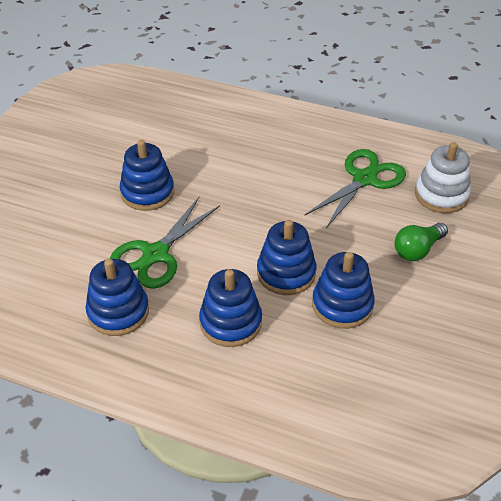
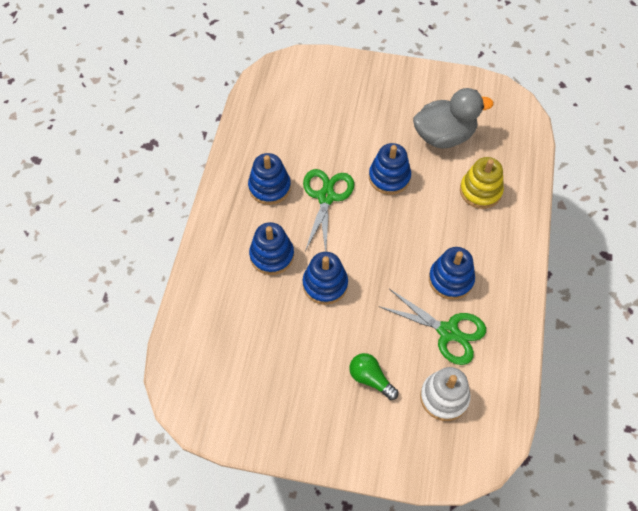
camera: 80 degrees right, 15 degrees up
green scissors [110,197,220,289] -> green scissors turned 75 degrees clockwise [303,169,354,252]
blue stacking toy [312,252,375,329] -> blue stacking toy moved to [429,247,475,300]
none -> grey duck [413,88,494,148]
none -> yellow stacking toy [460,157,504,209]

